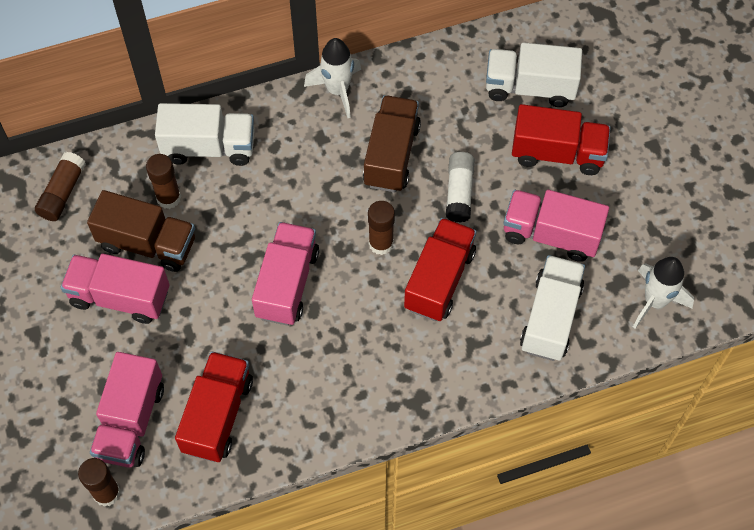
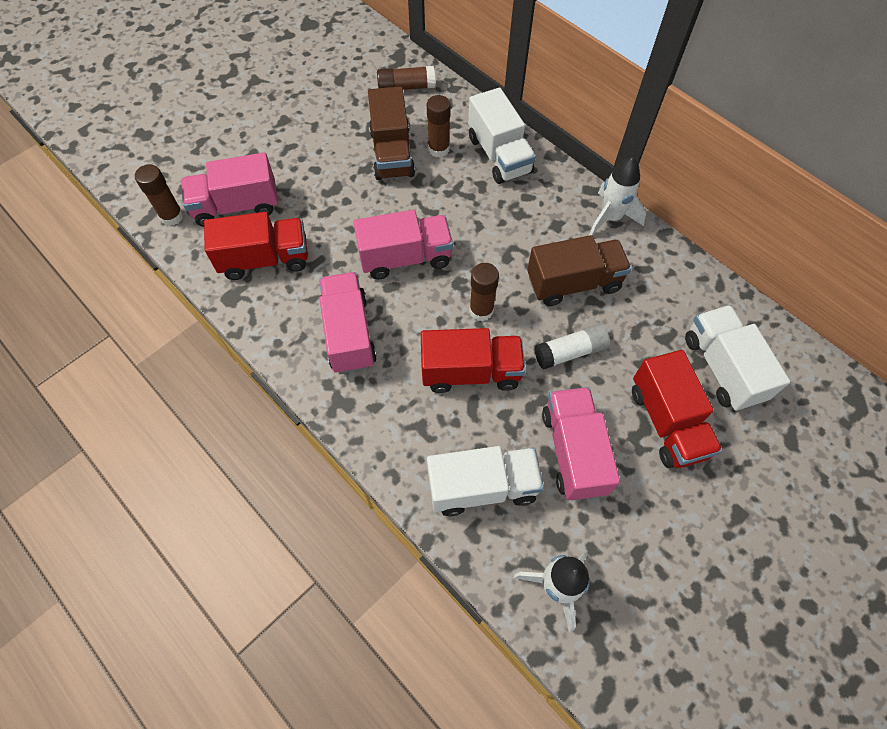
camera: 65 degrees right, 0 degrees up
pink truck [61,254,169,324] -> pink truck moved to [319,272,377,374]

